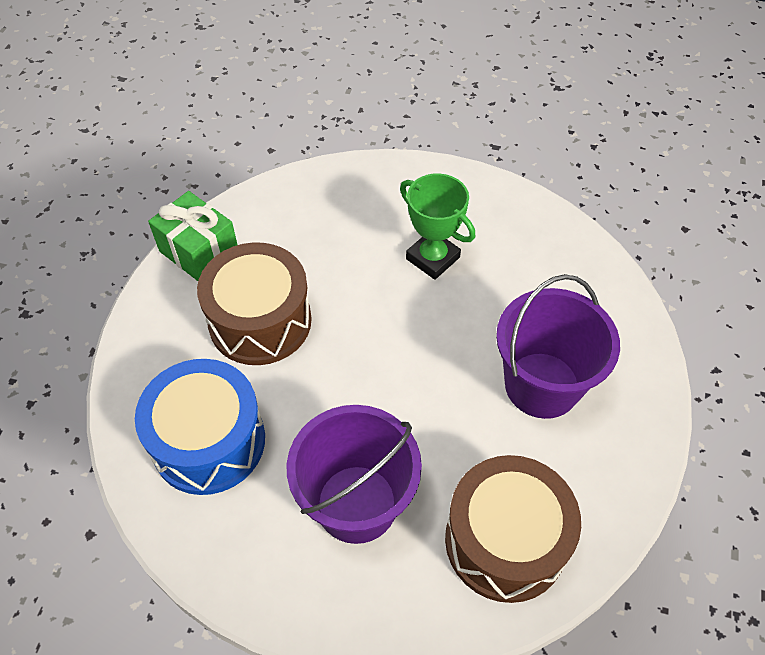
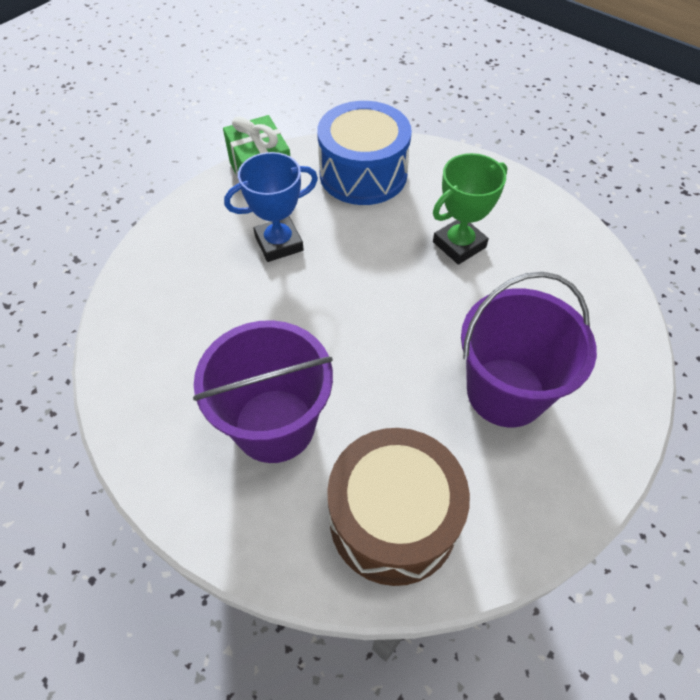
camera: 25 degrees right, 0 degrees up
blue drum [135,359,265,495] -> blue drum moved to [317,101,412,205]
brown drum [197,242,312,365] -> blue trophy [224,152,318,262]
green trophy [400,173,475,280] -> green trophy turned 75 degrees clockwise [433,153,507,265]

